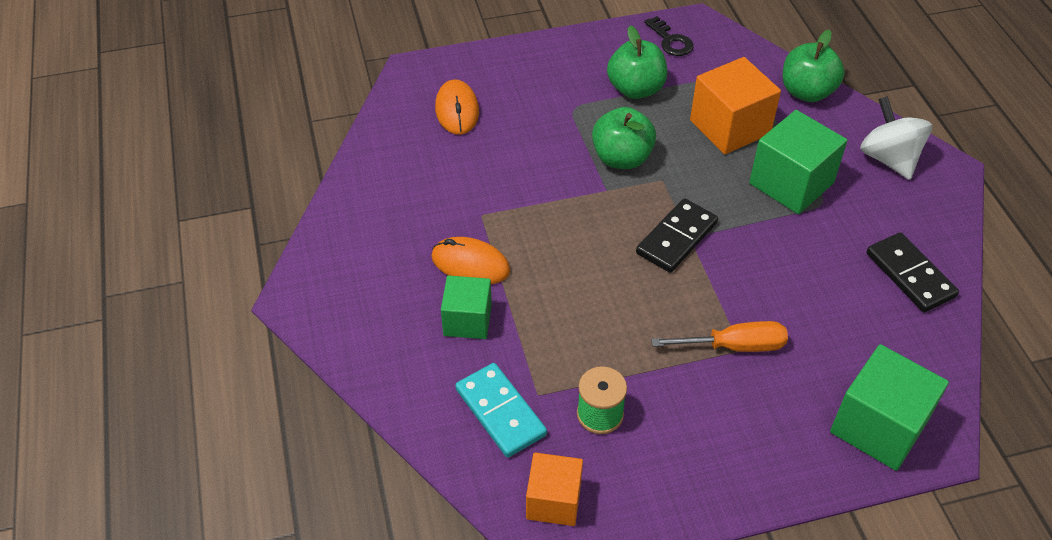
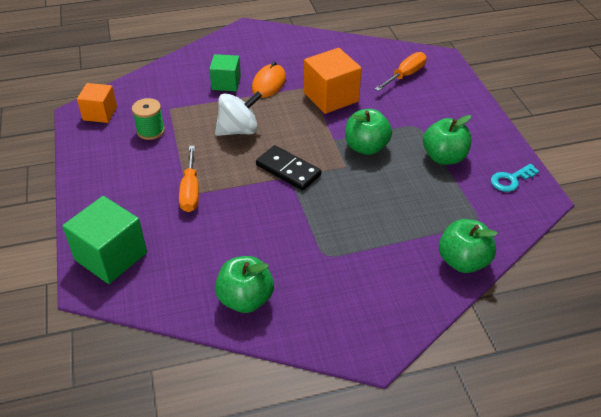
camera: 90 degrees right, 5 degrees down
orange mouse [435,79,479,135] -> orange screwdriver [375,52,426,91]
turquoise domino [455,363,547,458] -> none
black key [644,16,694,56] -> turquoise key [491,164,539,192]
orange cube [690,57,781,154] -> orange cube moved to [304,48,362,114]
green cube [749,110,847,214] -> none
white spinning top [860,96,932,180] -> white spinning top moved to [215,91,262,136]
black domino [867,232,959,312] -> green apple [215,256,274,313]

